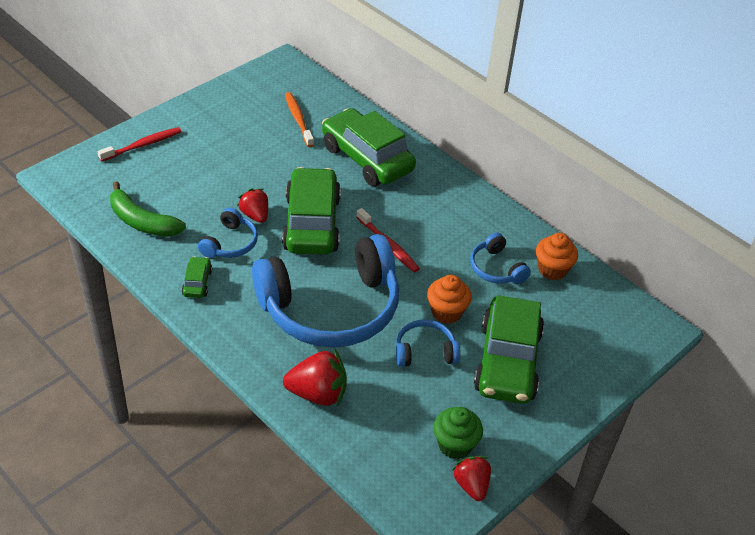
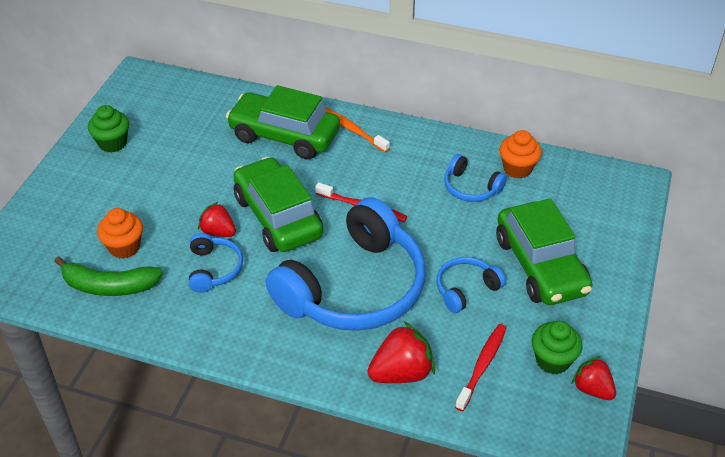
camera: 25 degrees left, 0 degrees up
red toothbrush [98,127,182,162] -> red toothbrush moved to [455,324,506,411]
green car [182,256,212,298] -> none
orange toothbrush [285,92,314,147] -> orange toothbrush moved to [325,107,390,152]
orange cupcake [427,275,472,324] -> orange cupcake moved to [97,208,143,259]
none -> green cupcake [88,105,129,153]

